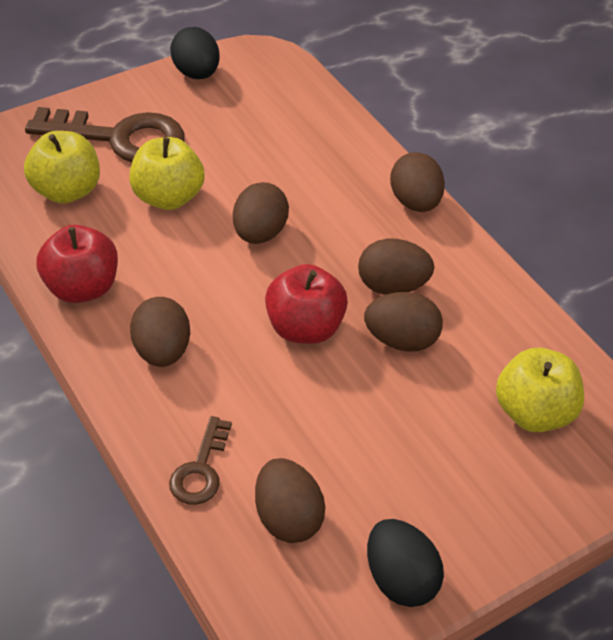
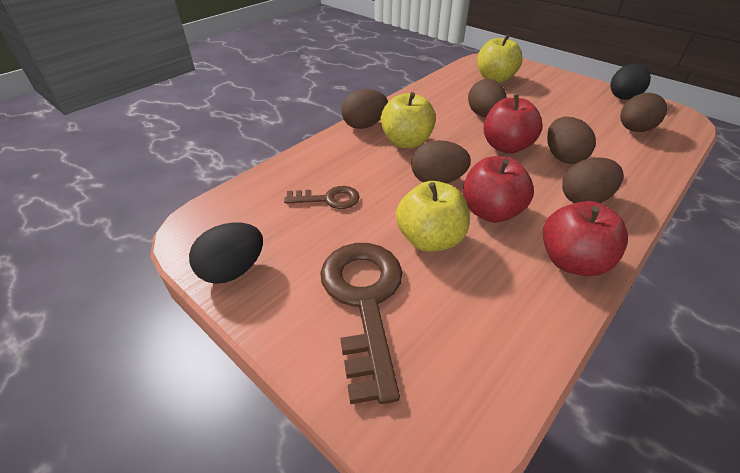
camera: 105 degrees left, 5 degrees down
yellow apple [24,131,100,204] -> yellow apple moved to [381,92,436,148]
brown key [169,416,232,505] -> brown key moved to [284,186,360,209]
brown egg [358,239,434,295] -> brown egg moved to [547,117,596,164]
none -> red apple [463,156,534,223]

